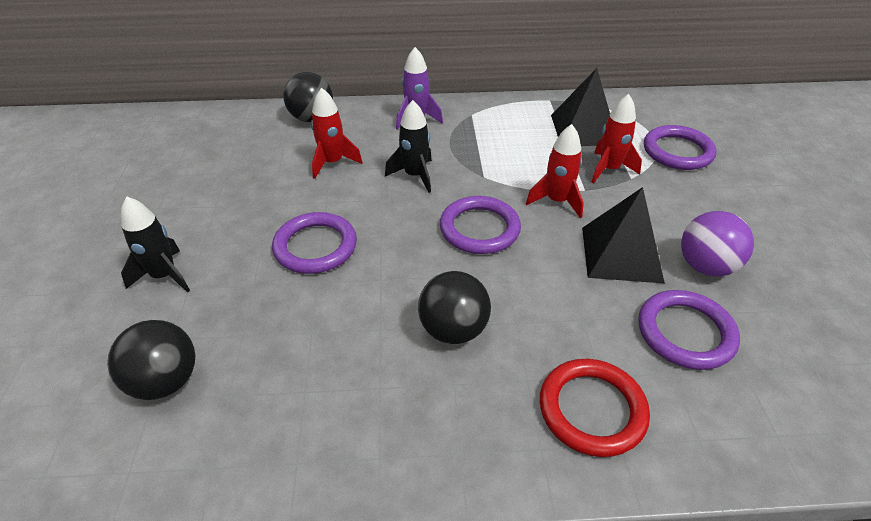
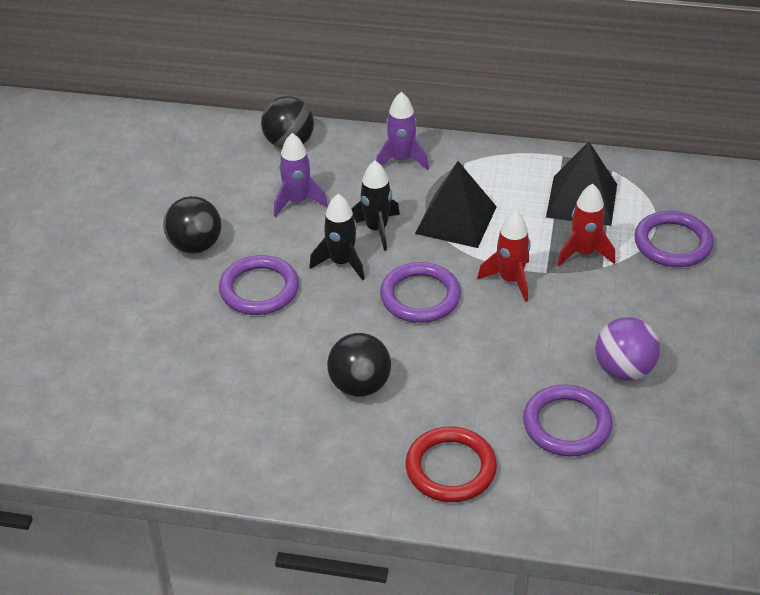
camera: 15 degrees right, 0 degrees up
black ball [107,320,195,400] -> black ball moved to [163,196,221,254]
black rocket [121,196,190,292] -> black rocket moved to [310,194,365,280]
red rocket [311,88,363,179] -> purple rocket [274,133,328,217]
black pyramid [582,187,665,284] -> black pyramid moved to [415,161,497,248]

